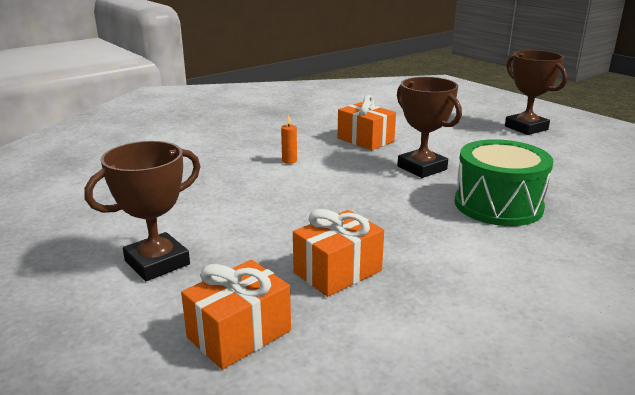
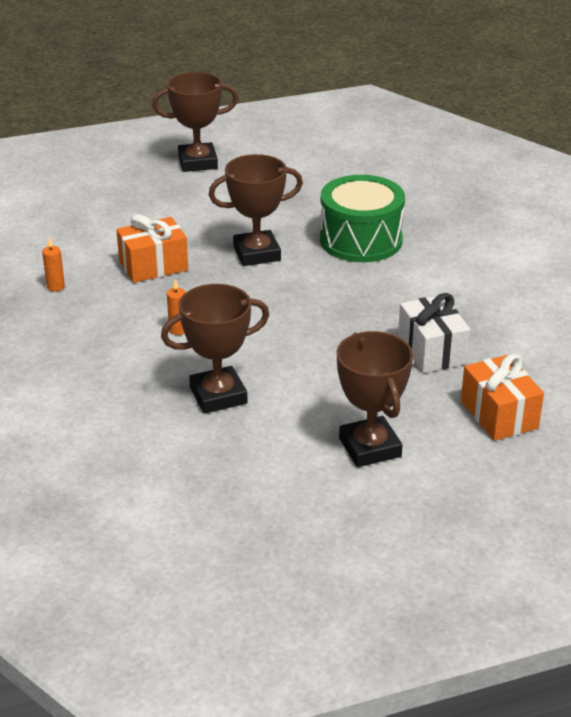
camera: 70 degrees left, 10 degrees up
orange gift [293,209,384,297] -> white gift [398,293,471,373]
none -> orange candle [42,238,65,291]
none -> brown trophy [161,284,269,414]

